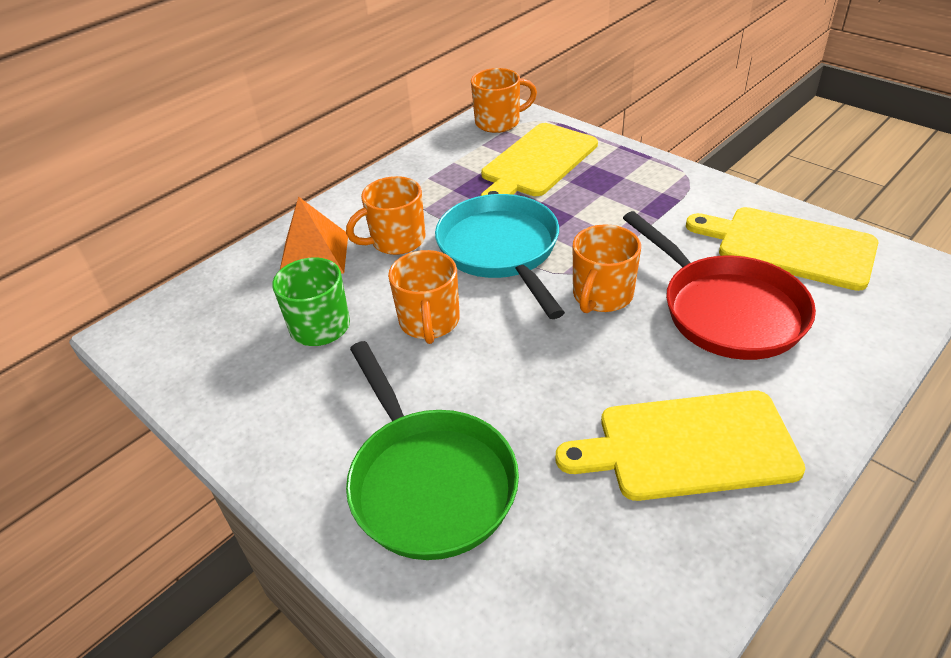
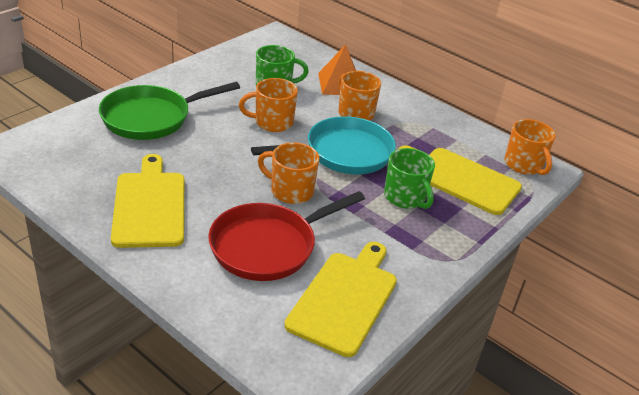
camera: 80 degrees right, 5 degrees down
none -> green mug [384,148,435,209]

